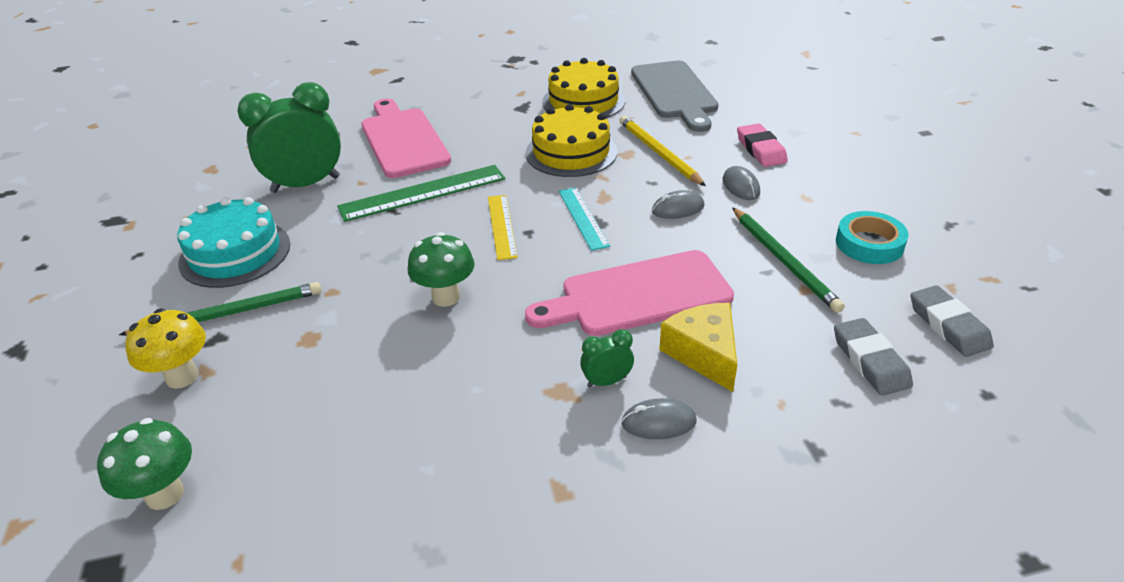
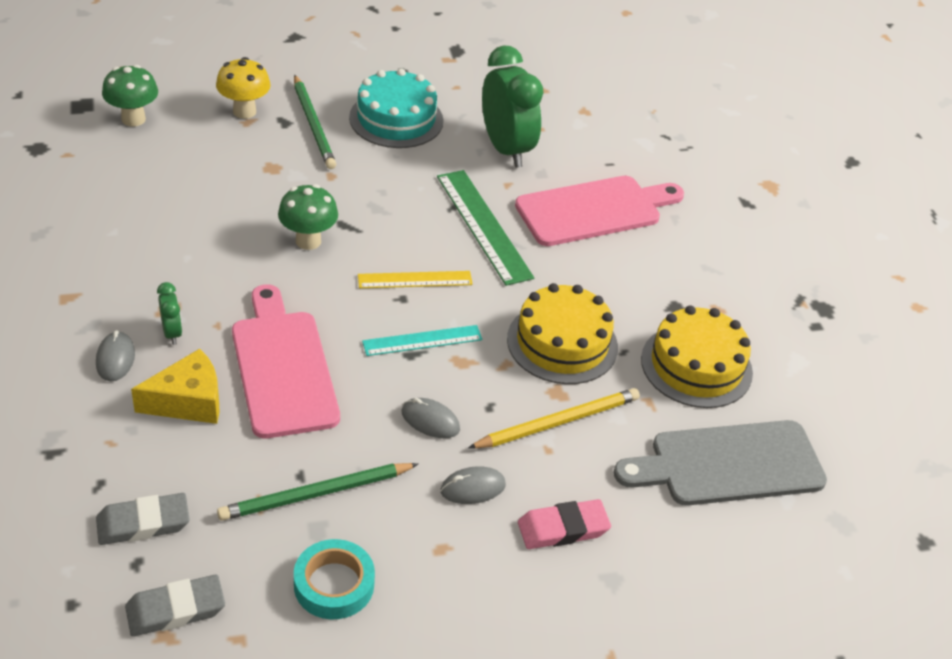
camera: 85 degrees right, 5 degrees up
grey mouse [652,190,705,219] -> grey mouse turned 45 degrees counterclockwise [402,398,460,438]

